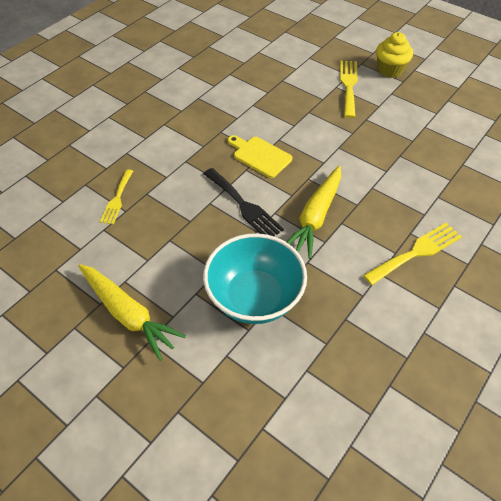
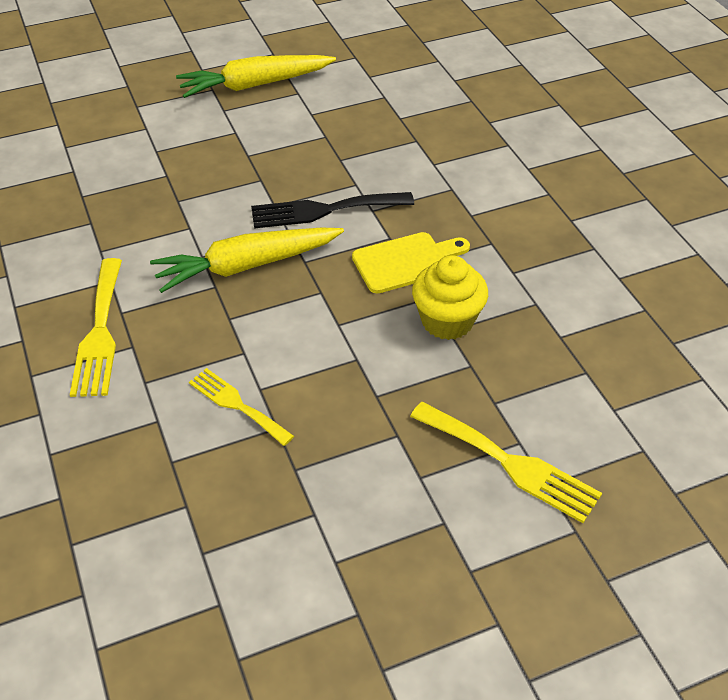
camera: 120 degrees right, 5 degrees down
yellow fork [100,169,133,225] -> yellow fork moved to [189,368,294,446]
turquoise bowl [203,233,307,324] -> none
yellow carrot [287,166,341,259] -> yellow carrot turned 75 degrees counterclockwise [150,228,344,293]
yellow cupcake [376,32,413,78] -> yellow cupcake moved to [412,255,488,340]

